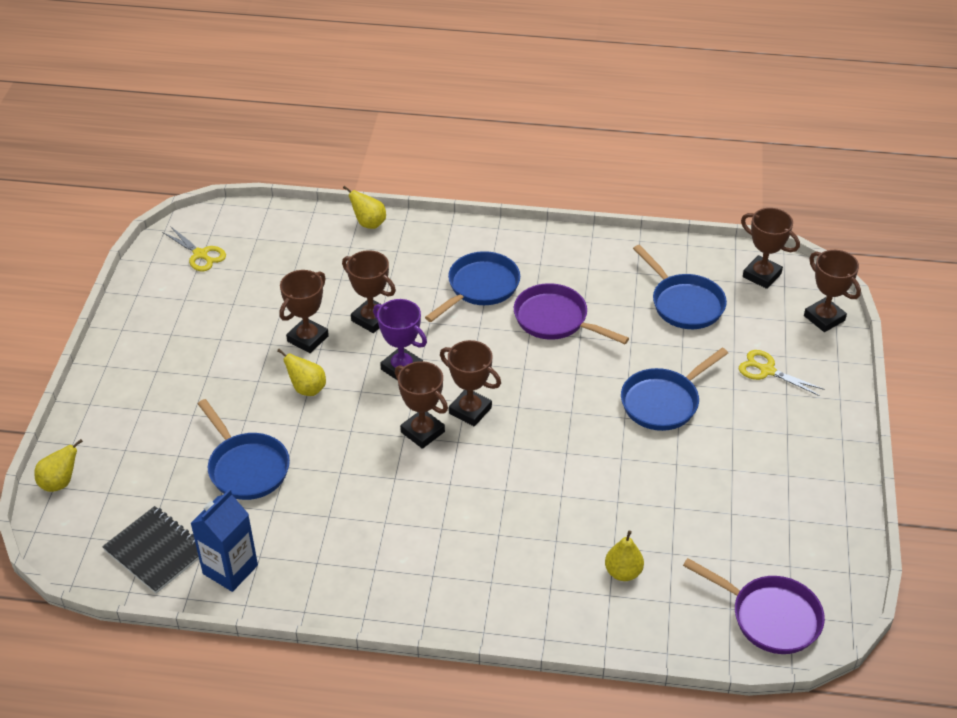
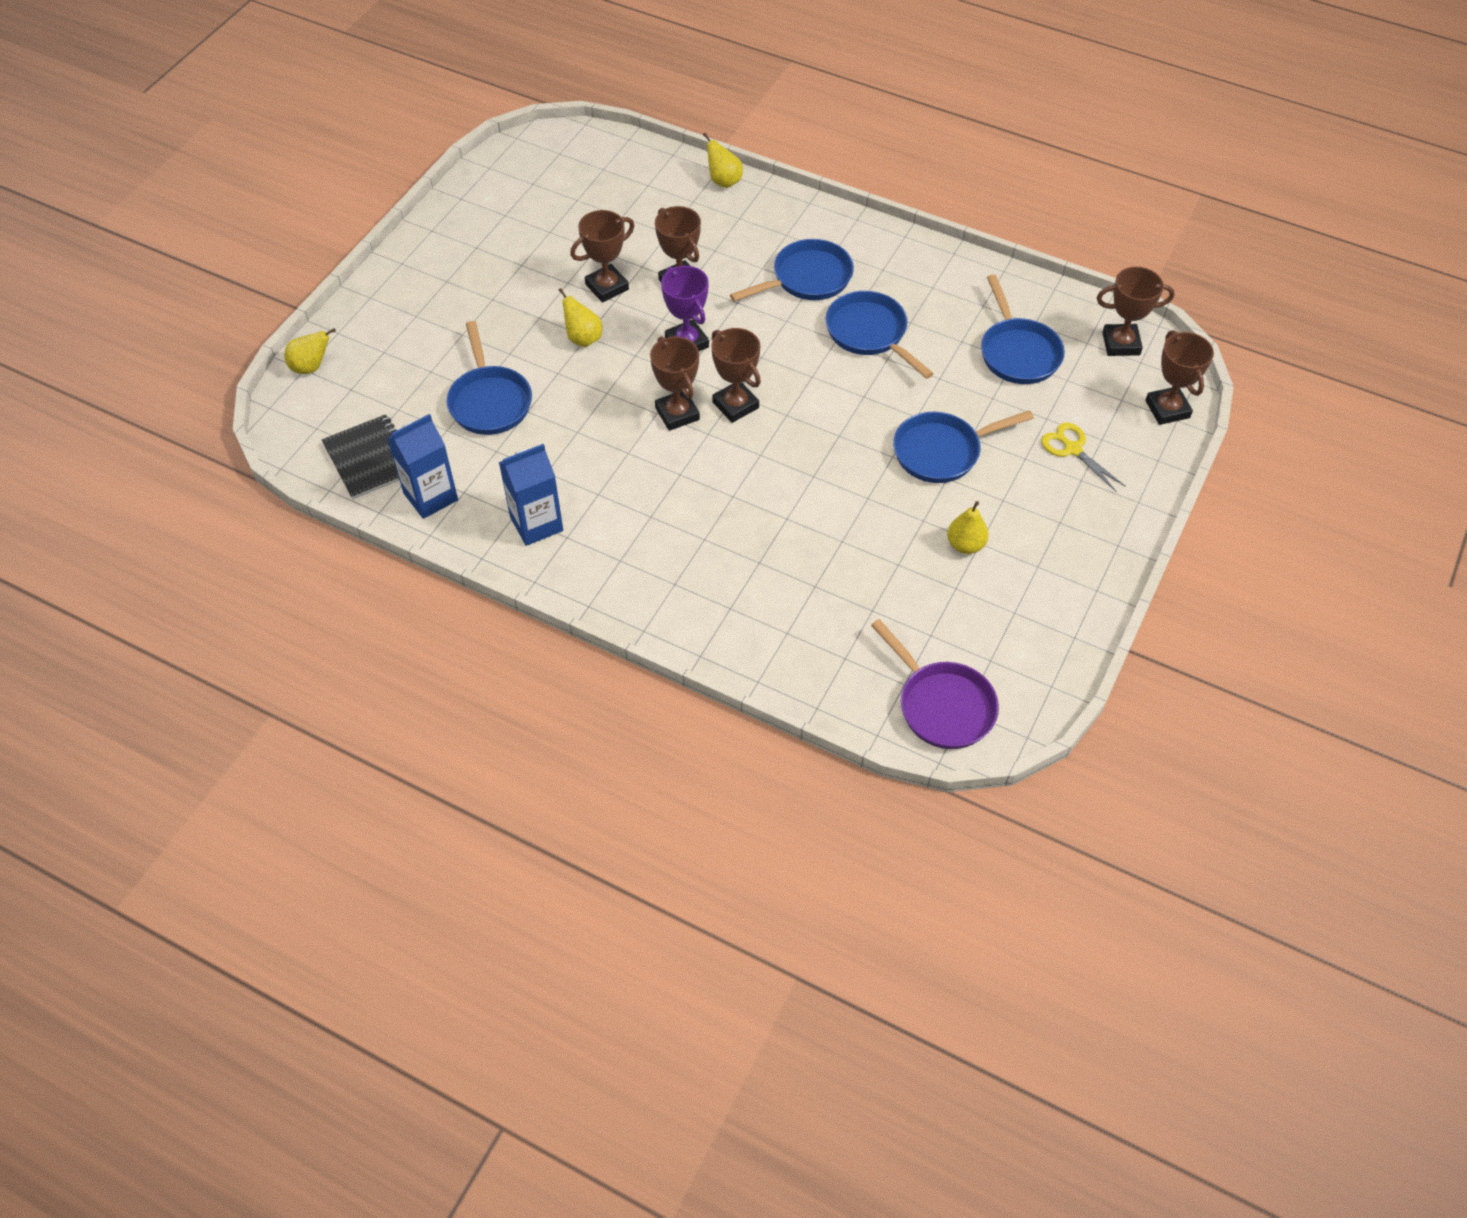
camera: 20 degrees right, 10 degrees up
yellow scissors [162,226,226,271] -> none
purple pan [514,283,629,344] -> blue pan [826,291,934,379]
yellow pear [605,530,644,581] -> yellow pear moved to [947,501,989,554]
brown trophy [741,208,800,289] -> brown trophy turned 60 degrees counterclockwise [1097,267,1175,356]
none -> blue carton [499,444,563,546]

